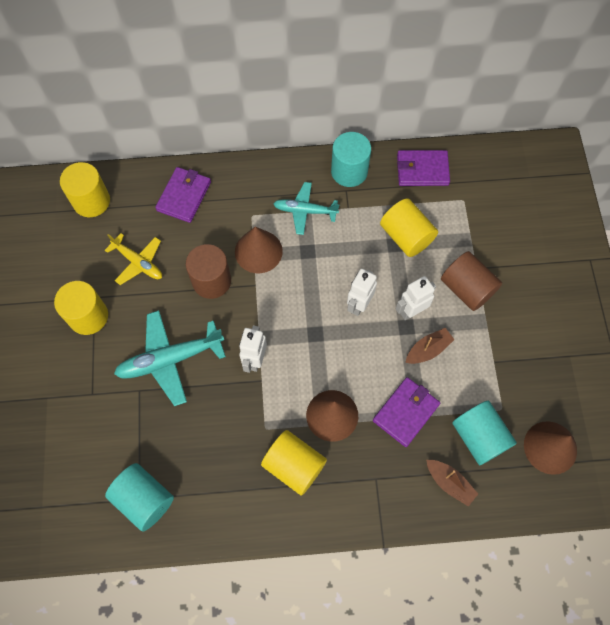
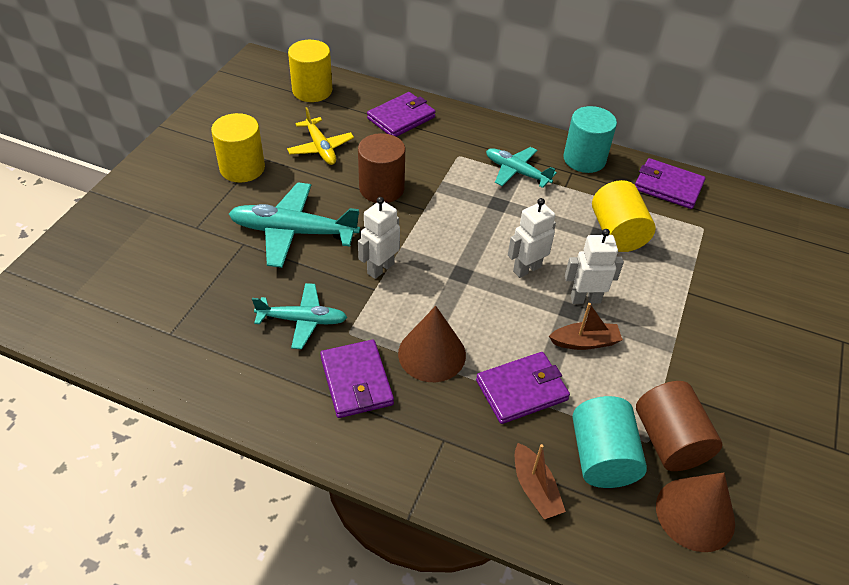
camera: 25 degrees right, 20 degrees down
turquoise cylinder [105,463,174,532] -> none
brown cone [235,227,283,273] -> none
yellow cylinder [261,430,327,496] -> purple wallet [320,340,394,418]
brown cylinder [441,251,502,311] -> brown cylinder moved to [636,381,722,471]
none -> turquoise plane [252,283,347,349]

